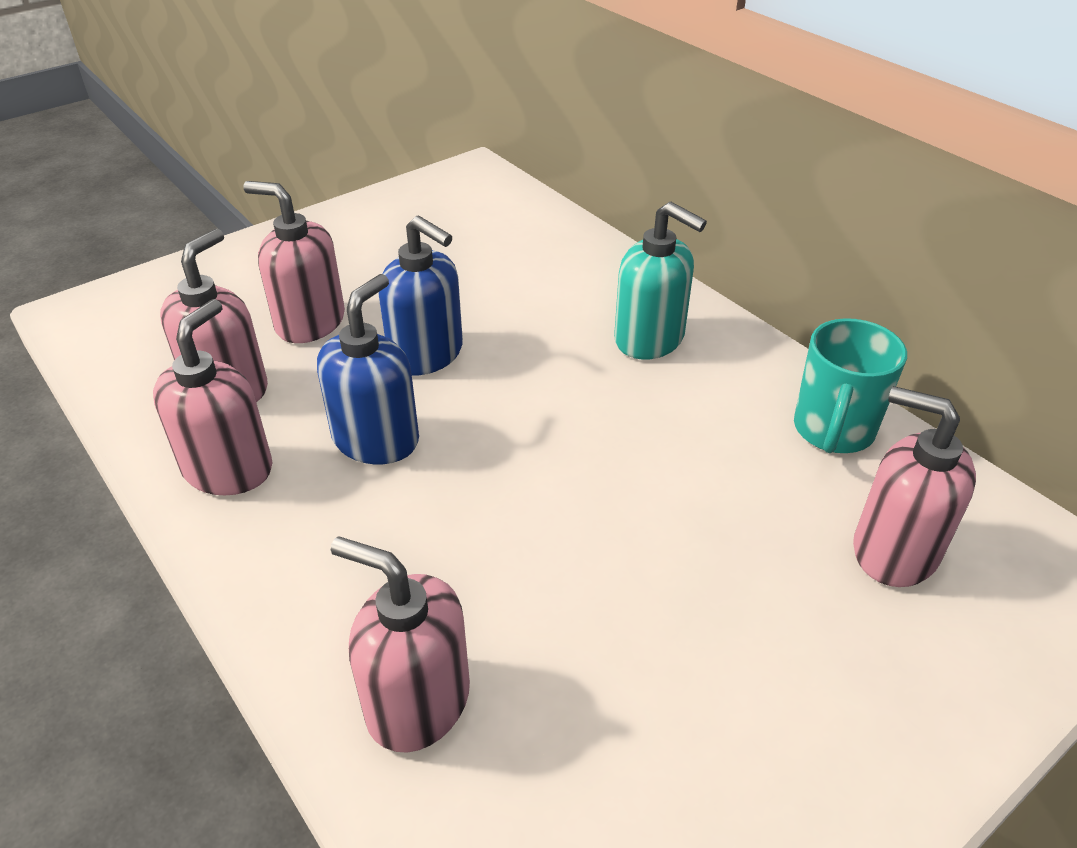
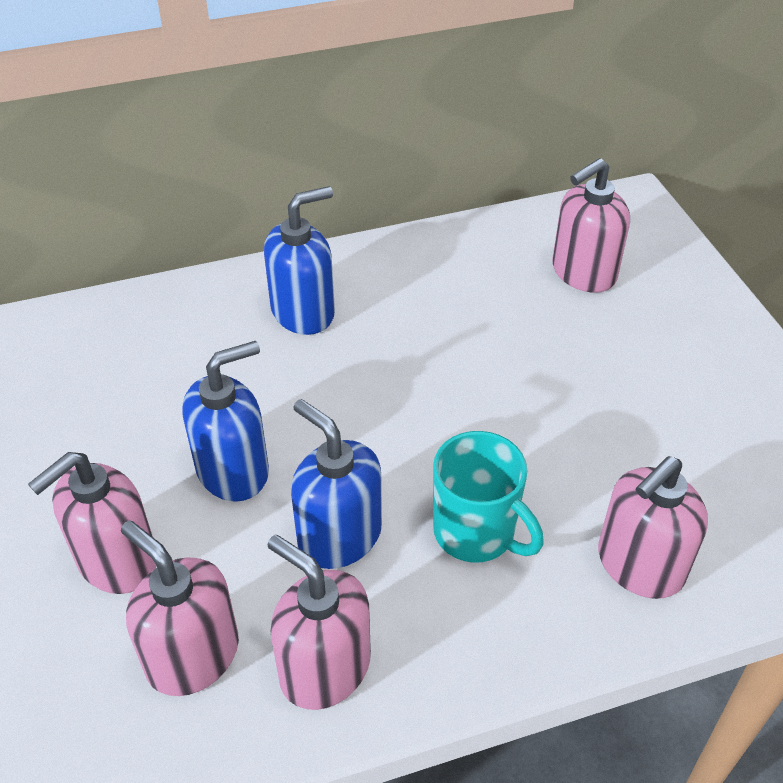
camera: 70 degrees left, 5 degrees up
turquoise soap dispenser [614,202,707,360] -> blue soap dispenser [264,186,335,335]
turquoise mug [794,318,907,453] -> turquoise mug moved to [433,431,544,563]

